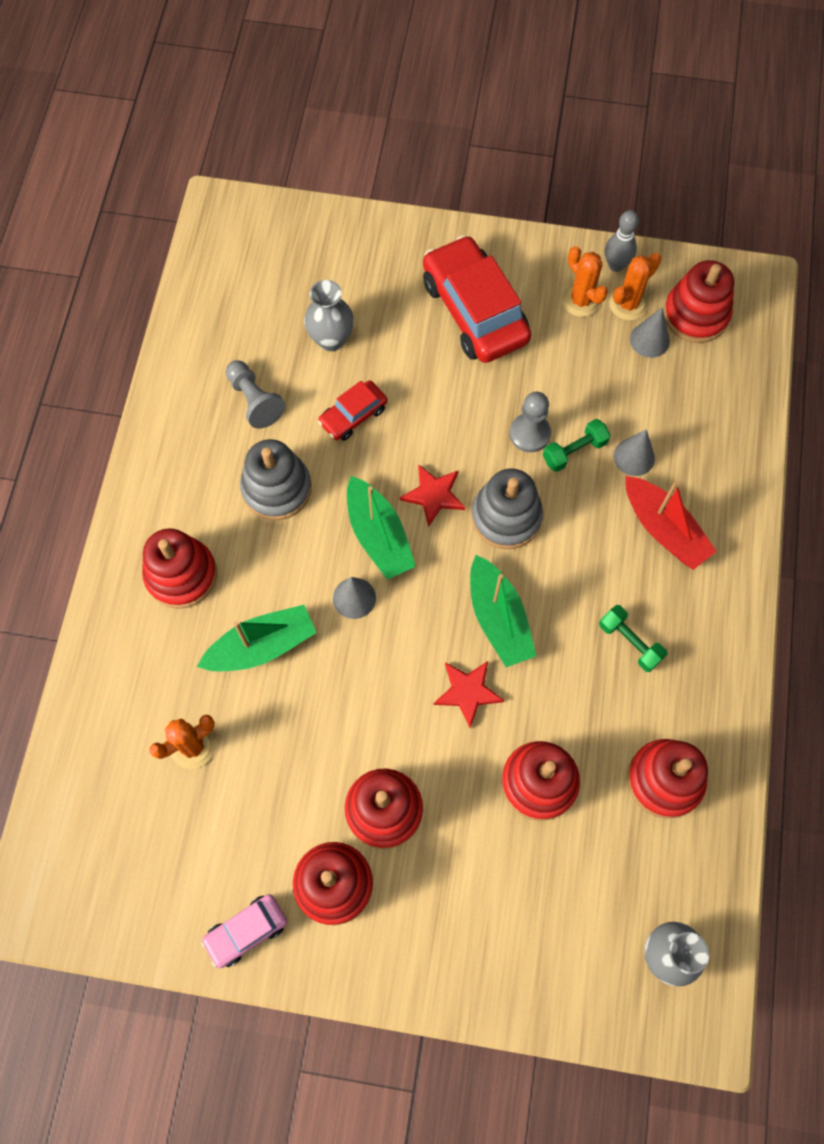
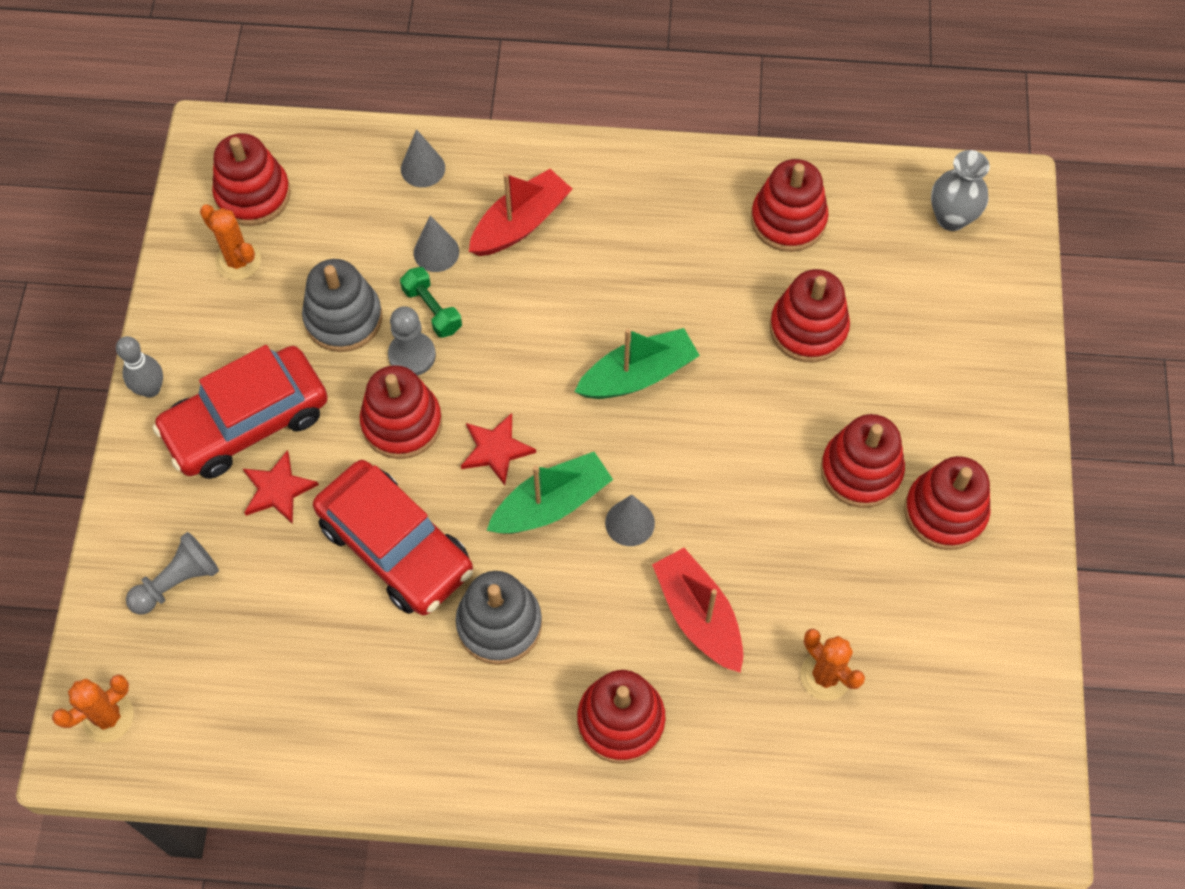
camera: 95 degrees left, 5 degrees down
green boat [197,605,316,671] -> red boat [652,548,743,673]
pink car [201,894,287,968] -> none
grey pawn [226,360,285,429] -> grey pawn moved to [126,532,219,615]
grey vase [304,280,354,351] -> none
red car [318,380,388,441] -> red car [313,460,473,615], size x1.98
red star [434,661,504,728] -> red star moved to [243,450,319,524]
grey stacking toy [471,468,543,549] -> grey stacking toy moved to [302,259,382,352]
orange cactus [562,246,608,317] -> orange cactus moved to [52,674,134,742]
green dumbbell [599,605,668,672] -> none
grey bowling pin [605,210,639,272] -> grey bowling pin moved to [116,336,163,398]
grey cone [630,308,670,358] -> grey cone moved to [401,129,445,187]
none -> red stacking toy [360,365,442,459]

